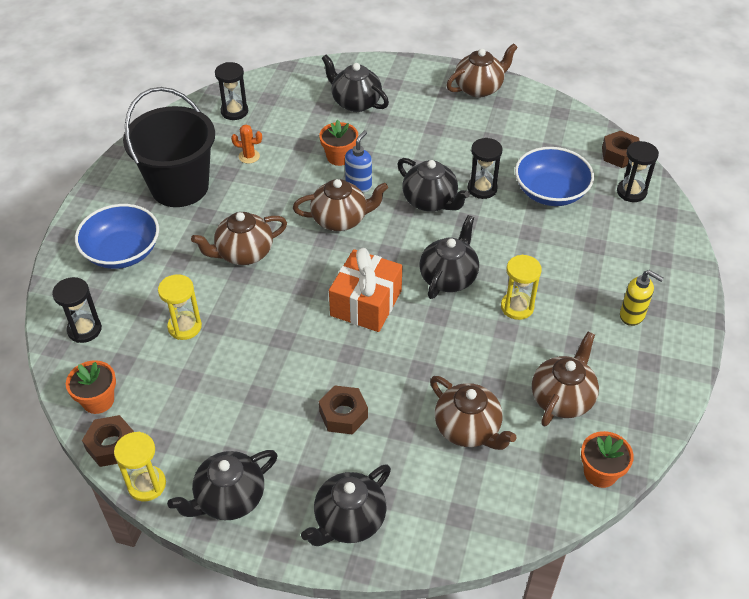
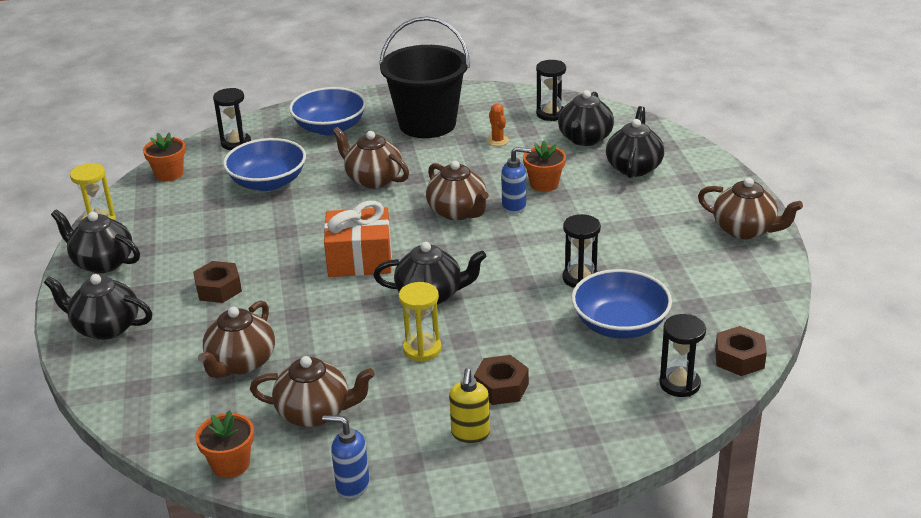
camera: 65 degrees right, 15 degrees down
brown nut [82,415,134,467] -> brown nut moved to [474,355,529,405]
yellow hourglass [158,274,202,340] -> blue bowl [223,138,306,191]
black teapot [397,158,470,211] -> black teapot moved to [558,90,614,146]
none -> blue soap dispenser [322,415,370,499]

